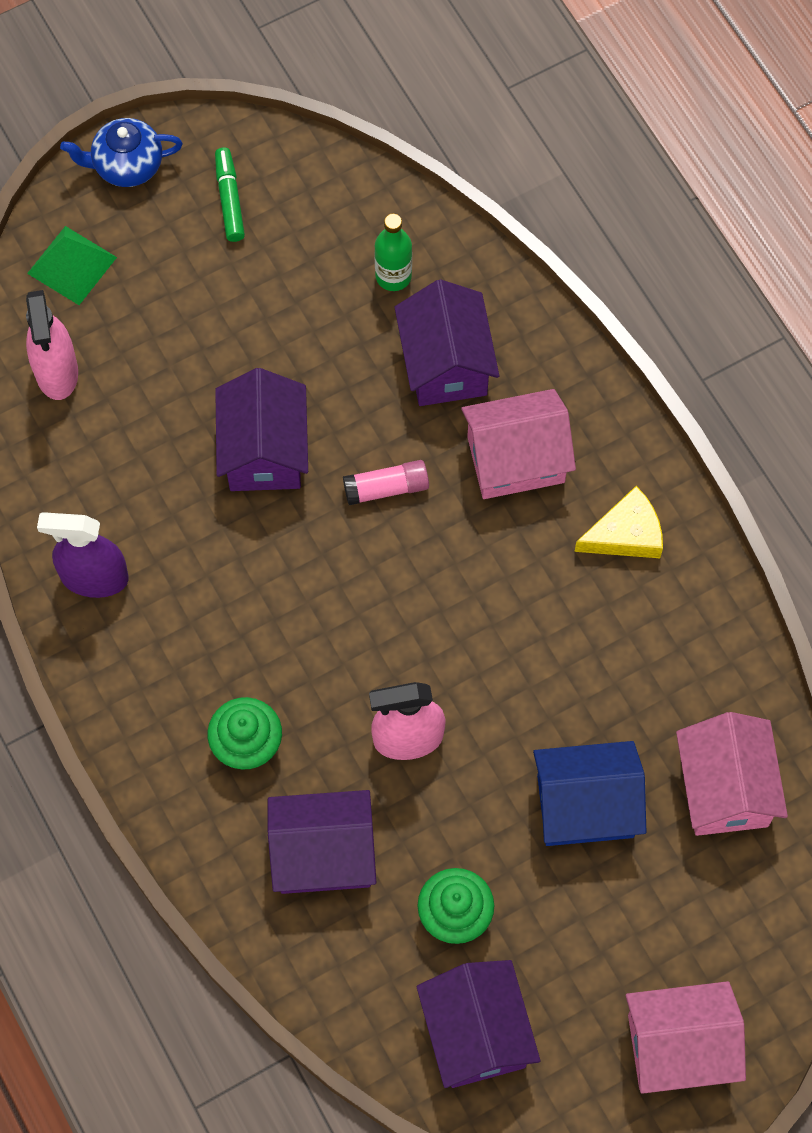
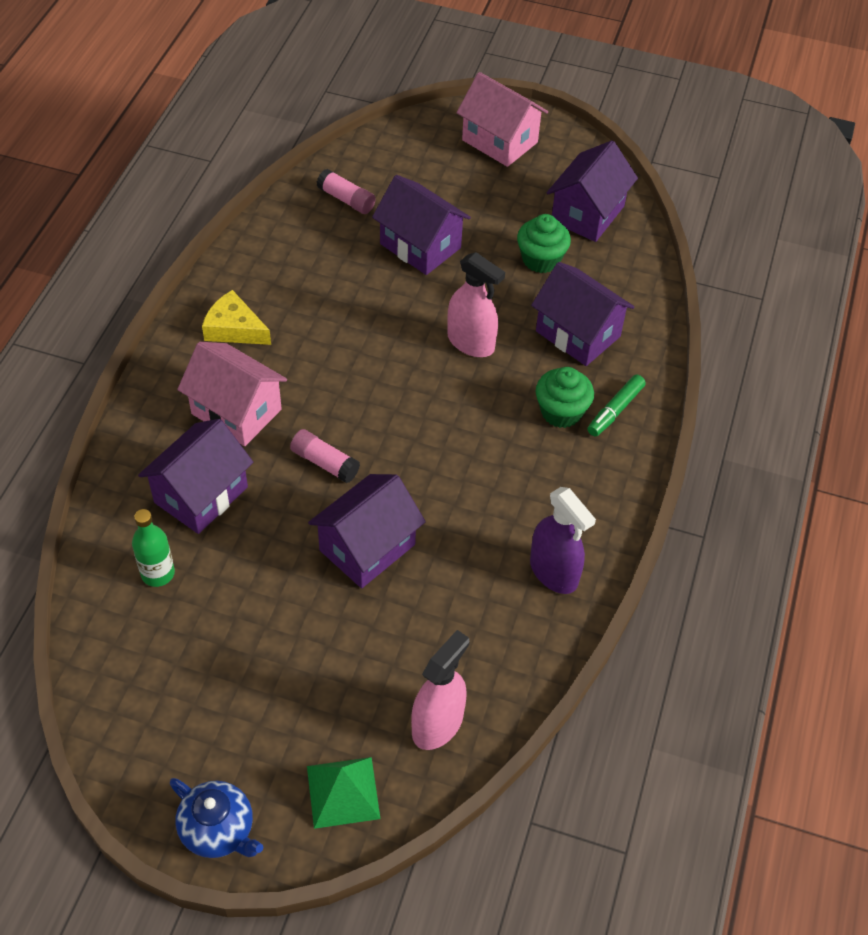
camera: 135 degrees left, 15 degrees down
green marker [215,147,245,242] -> green marker moved to [587,375,646,437]
blue house [533,741,646,846] -> purple house [372,175,471,275]
pink house [676,712,788,836] -> pink glue stick [317,169,376,214]

